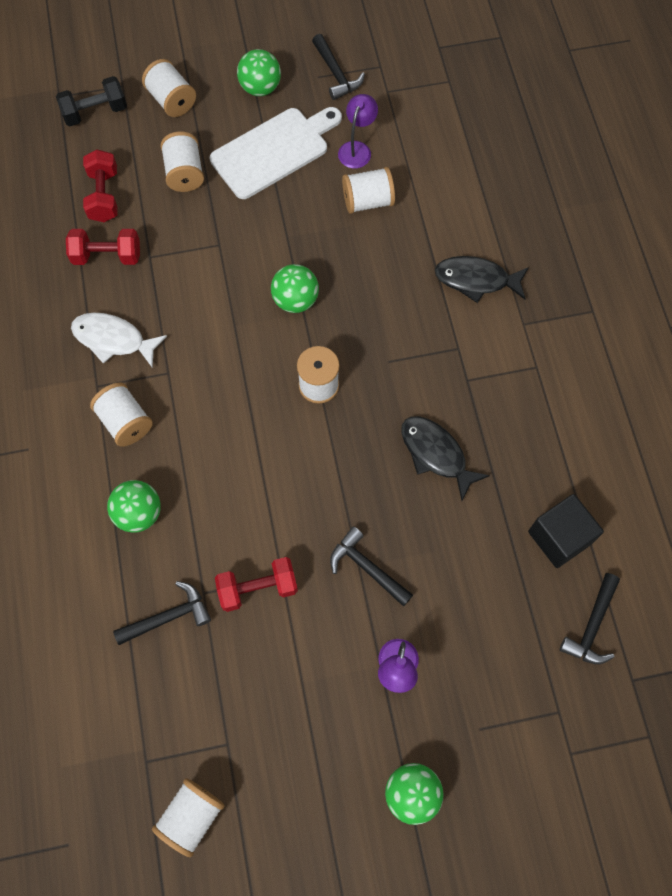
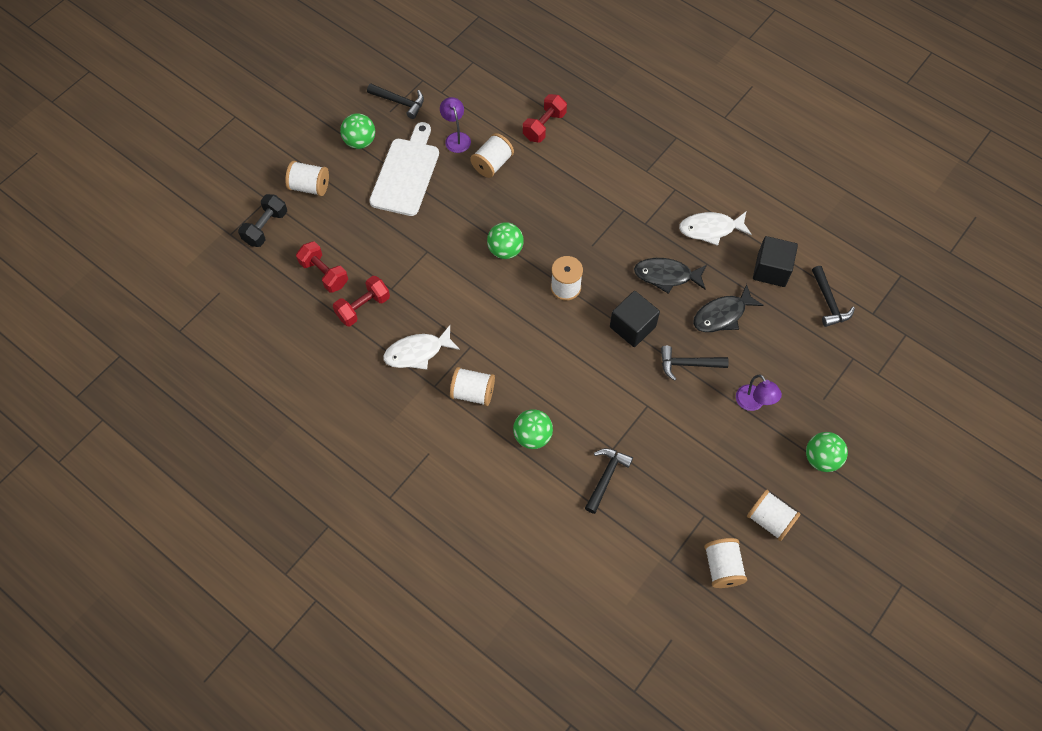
camera: 40 degrees left, 5 degrees down
white spool [160,132,204,192] -> white spool moved to [747,489,801,541]
red dumbbell [215,557,298,612] -> red dumbbell moved to [523,94,567,142]
black fish [435,256,529,303] -> black fish moved to [693,284,764,332]
none -> black cube [610,291,660,347]
none -> white fish [679,212,752,246]

